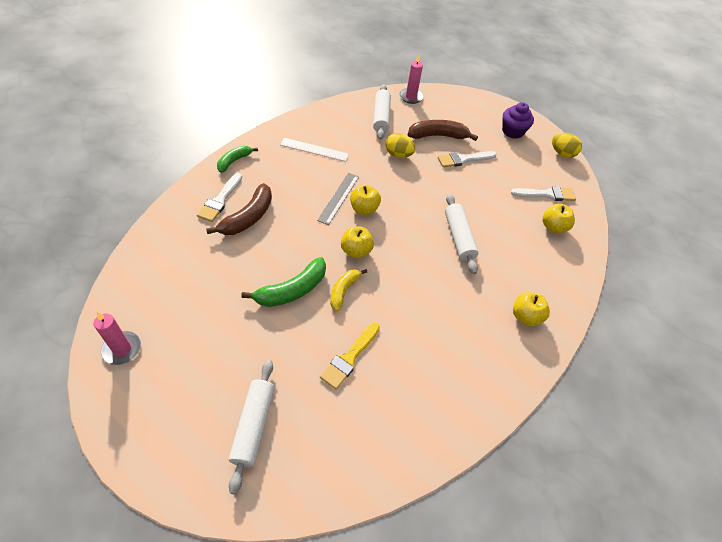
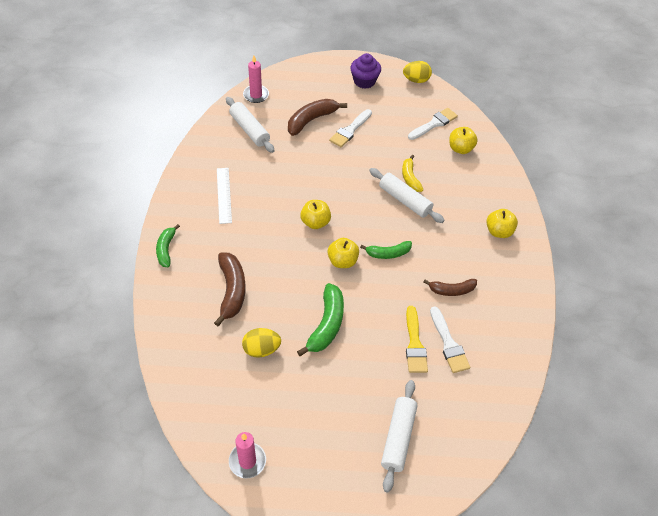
camera: 35 degrees left, 0 degrees up
white brush [197,173,242,222] -> white brush moved to [430,306,470,373]
white rolling pin [229,360,275,495] -> white rolling pin turned 45 degrees clockwise [381,380,418,493]
white ruler [280,138,349,162] -> white ruler turned 75 degrees counterclockwise [217,168,232,224]
grey ruler [317,173,359,225] -> none
yellow banana [330,269,367,312] -> yellow banana moved to [402,155,424,192]
yellow egg [386,133,415,158] -> yellow egg moved to [242,328,281,358]
none -> green banana [360,241,412,259]
none -> brown banana [424,279,477,296]

